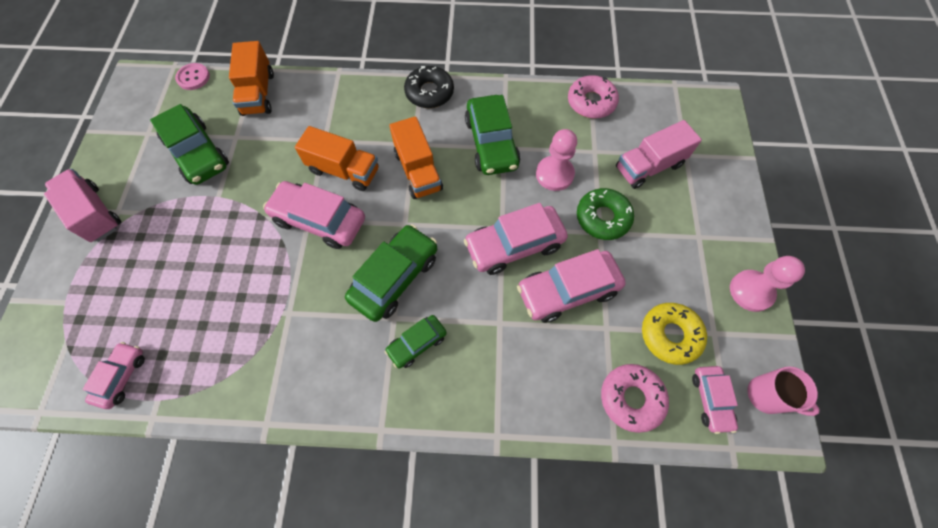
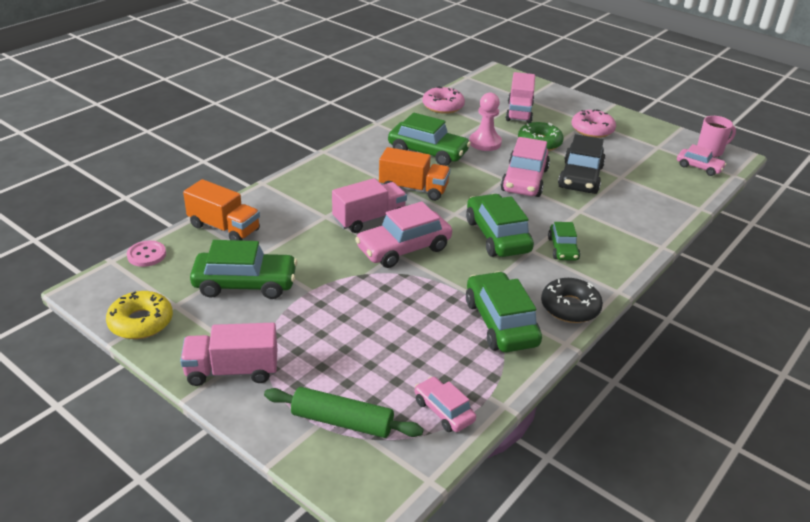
camera: 55 degrees left, 30 degrees down
orange truck [295,126,378,191] -> pink truck [332,178,407,233]
black donut [404,66,454,108] -> black donut moved to [541,278,603,323]
pink car [517,249,626,323] -> black car [558,134,606,194]
pink donut [601,364,669,433] -> pink donut moved to [571,109,616,138]
yellow donut [642,303,707,365] -> yellow donut moved to [106,291,173,339]
pink pawn [730,256,805,312] -> none
none -> green rolling pin [264,387,423,438]
none -> green car [466,271,542,352]

